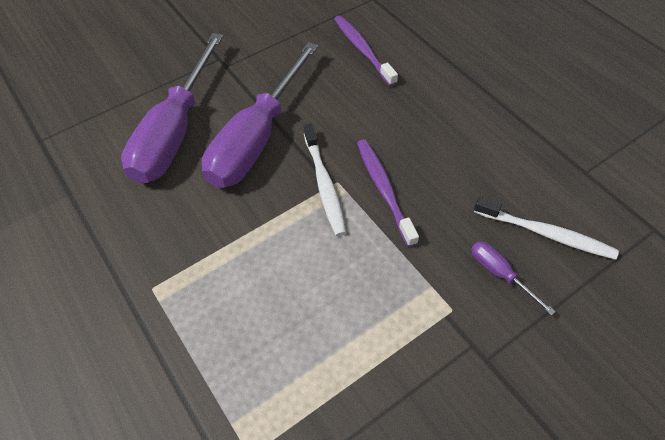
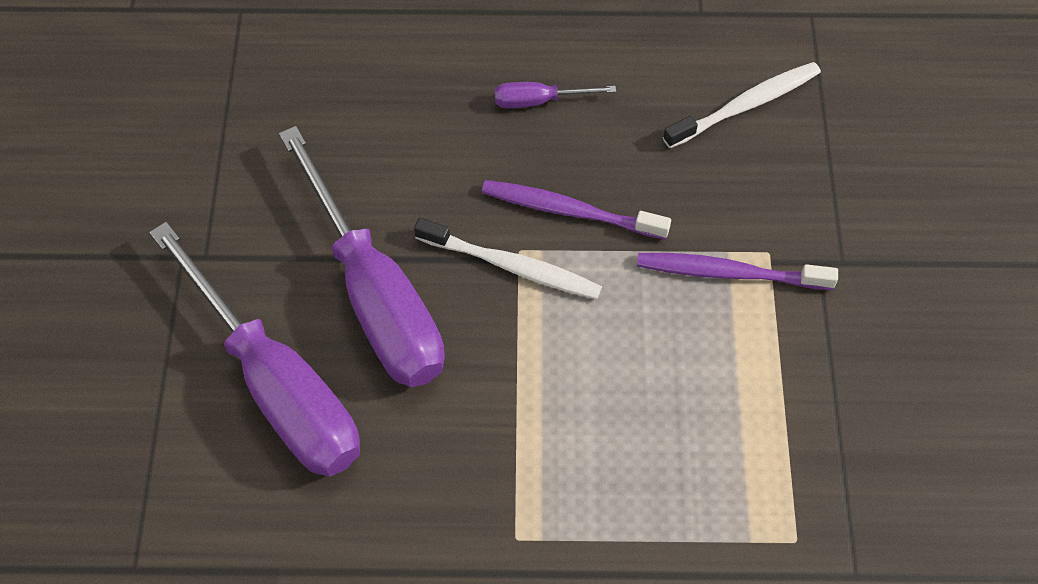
camera: 55 degrees left, 5 degrees up
purple toothbrush [334,15,398,86] -> purple toothbrush moved to [637,253,838,290]
purple screwdriver [471,241,556,316] -> purple screwdriver moved to [495,82,616,108]

